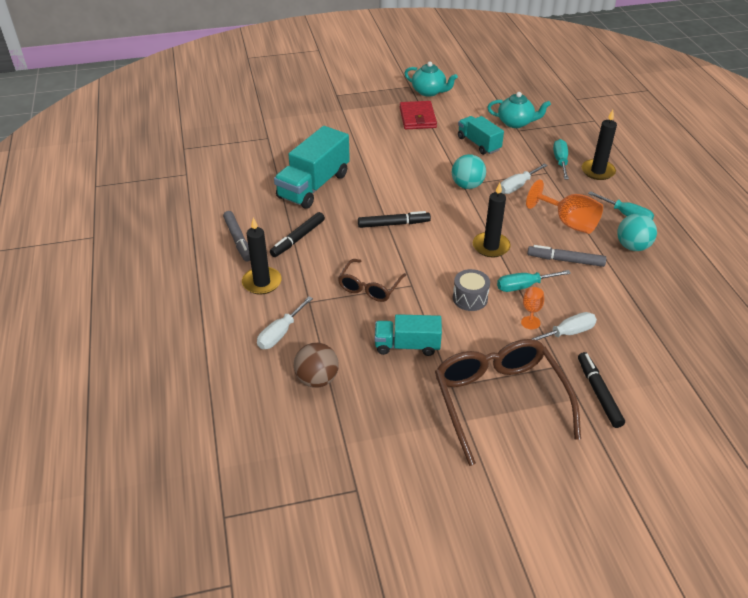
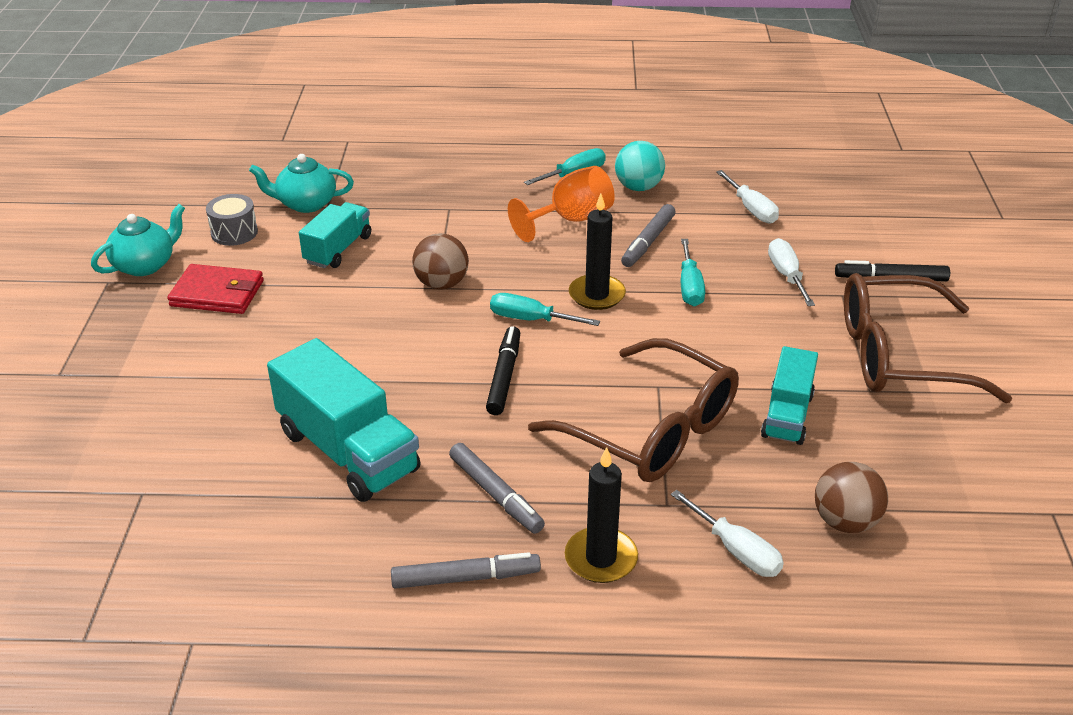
camera: 75 degrees left, 5 degrees down
black marker [270,212,325,257] -> grey marker [449,443,545,534]
brown glasses [338,259,406,302] -> brown glasses [528,338,739,482], size x1.84
turquoise ball [452,154,486,189] -> brown ball [412,233,469,290]
grey drum [453,269,490,311] -> grey drum moved to [206,194,258,246]
turquoise truck [458,116,504,155] -> turquoise truck turned 135 degrees clockwise [299,202,371,268]
turquoise teapot [487,92,551,128] -> turquoise teapot turned 120 degrees counterclockwise [249,154,354,213]
white screwdriver [500,163,548,194] -> white screwdriver moved to [716,170,779,224]
orange goblet [521,287,544,329] -> none
turquoise screwdriver [553,139,569,179] -> turquoise screwdriver moved to [490,293,600,326]
black candle [582,110,617,180] -> none

